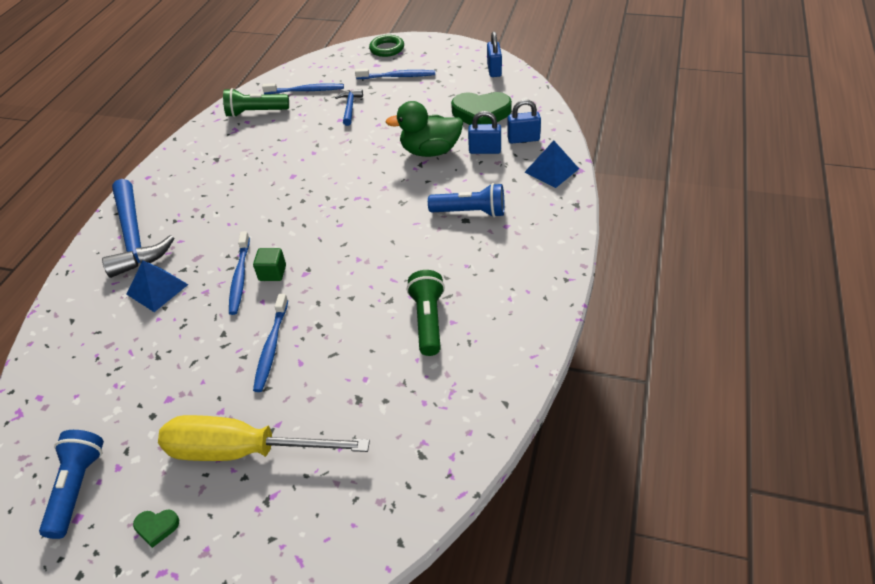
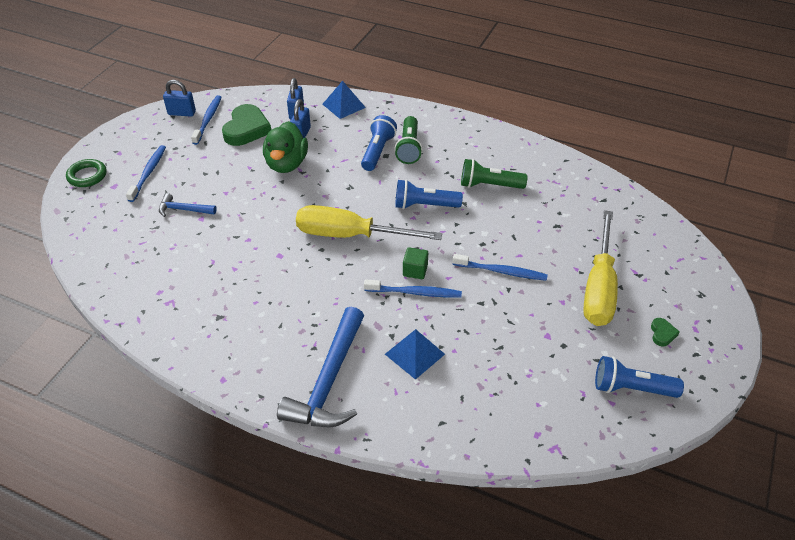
camera: 85 degrees left, 0 degrees up
blue hammer [102,179,174,278] -> blue hammer turned 120 degrees clockwise [277,307,364,428]
green flashlight [223,88,289,117] -> green flashlight moved to [394,116,423,164]
blue toothbrush [262,83,344,94] -> blue toothbrush moved to [191,95,222,145]
none -> yellow screwdriver [296,205,442,240]
none -> blue flashlight [395,179,463,209]

